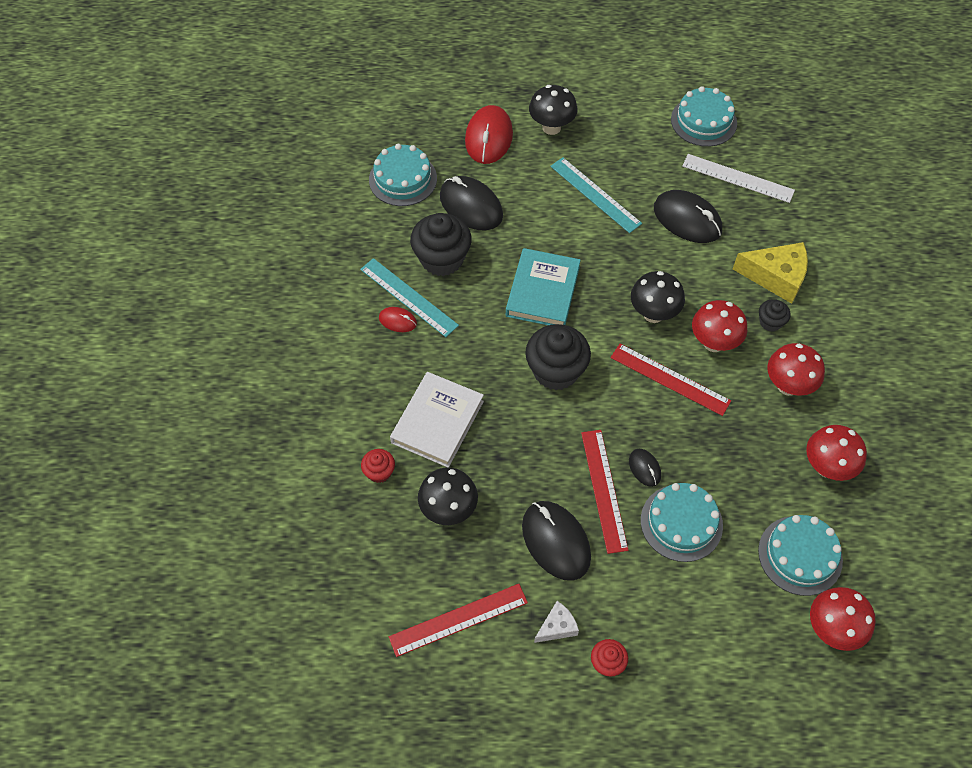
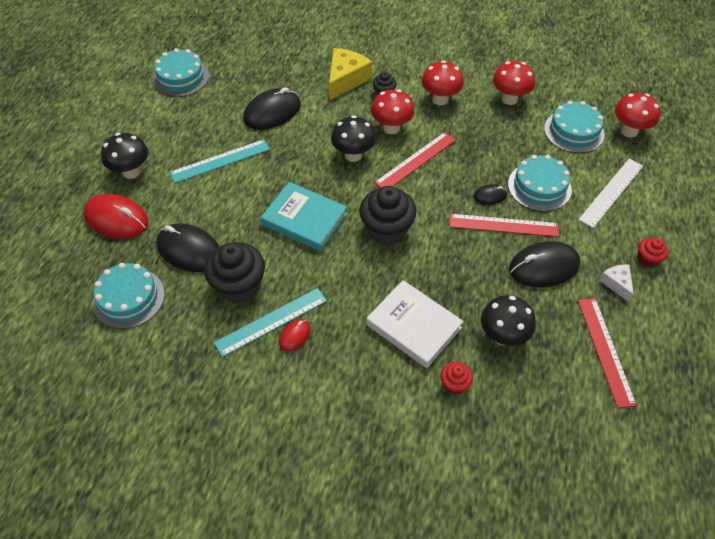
camera: 75 degrees left, 5 degrees down
black mouse [440,176,503,231] -> black mouse turned 60 degrees clockwise [156,223,219,272]
white ruler [682,154,795,203] -> white ruler moved to [578,159,643,228]

